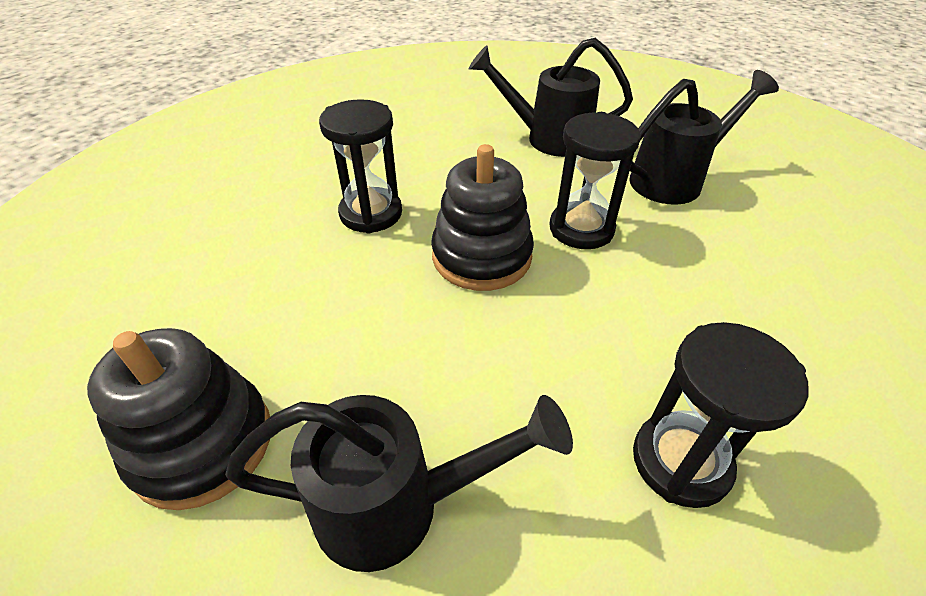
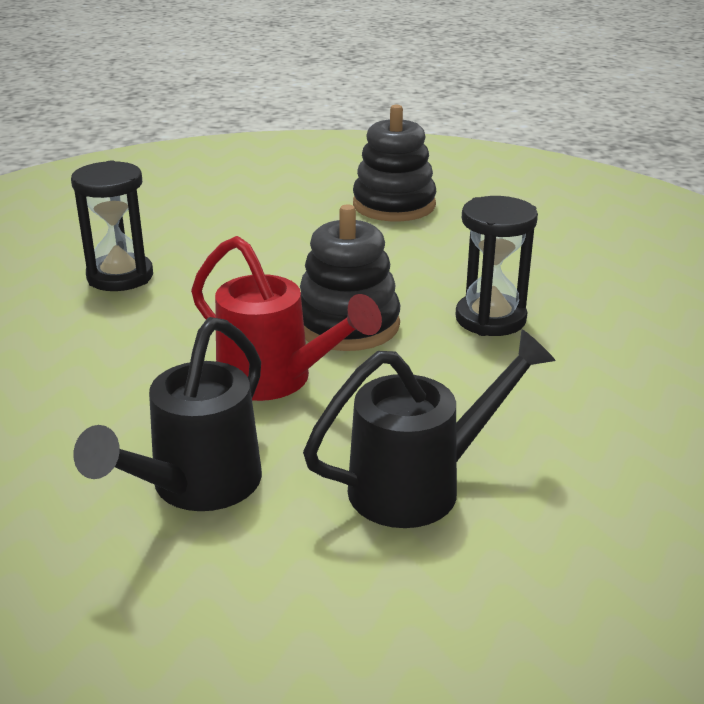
camera: 145 degrees right, 15 degrees down
black watering can [225,395,573,572] -> none
black hourglass [550,112,641,249] -> red watering can [191,236,382,401]

